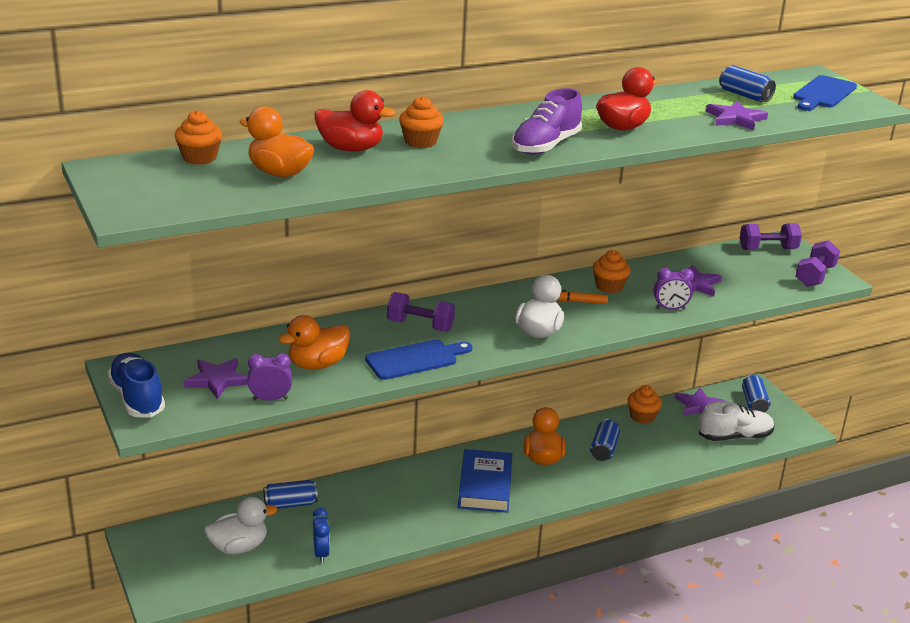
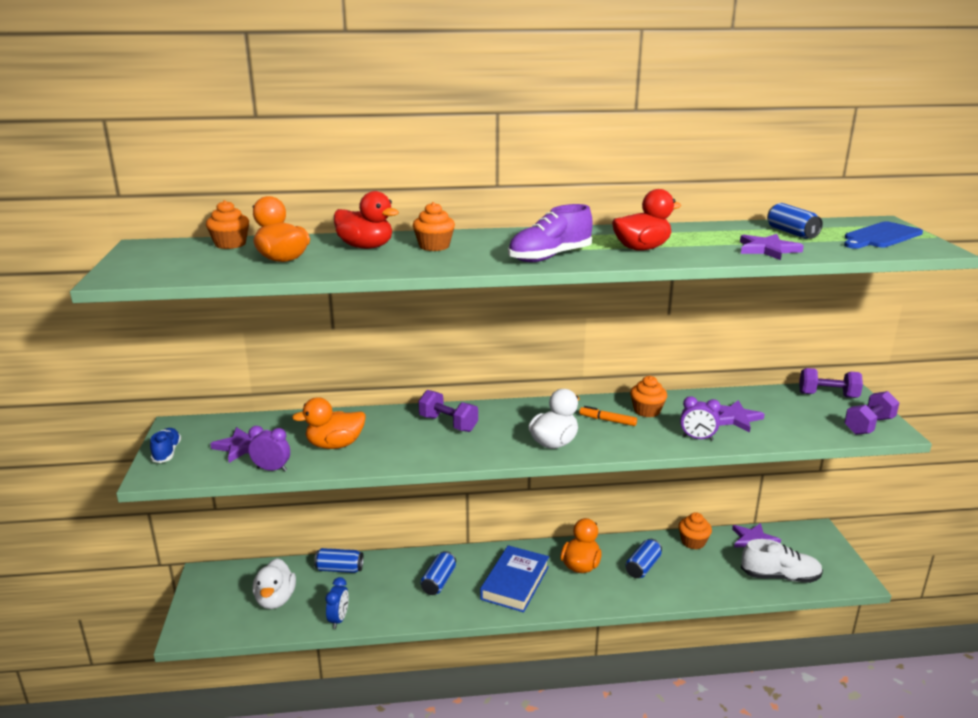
camera: 20 degrees right, 5 degrees down
blue shoe [107,353,165,417] -> blue shoe [150,428,181,463], size x0.62
white duck [204,497,277,554] -> white duck turned 90 degrees clockwise [252,558,296,609]
blue cutting board [365,339,472,380] -> none
blue can [742,374,770,413] -> blue can moved to [421,551,456,595]

